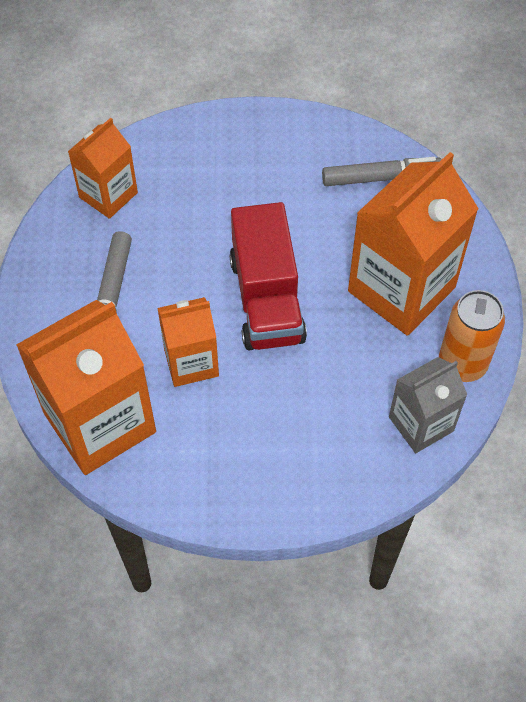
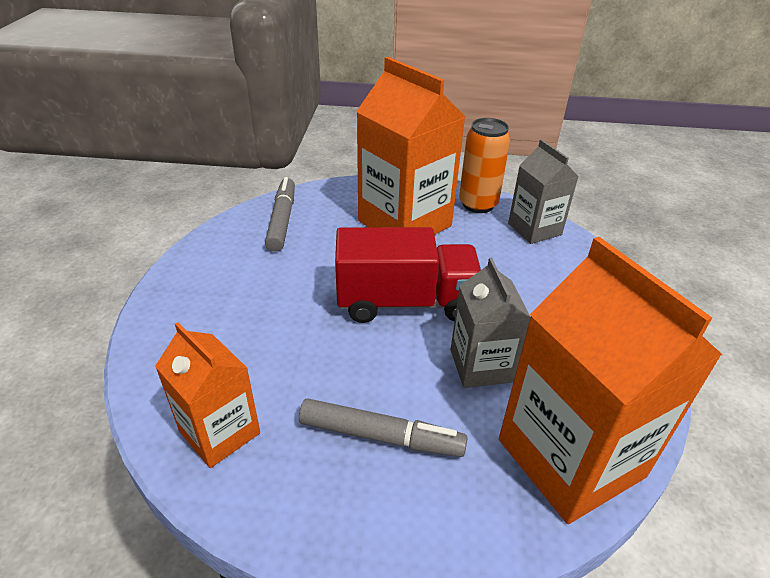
camera: 85 degrees left, 20 degrees down
orange carton [157,297,219,387] -> grey carton [451,258,531,388]

